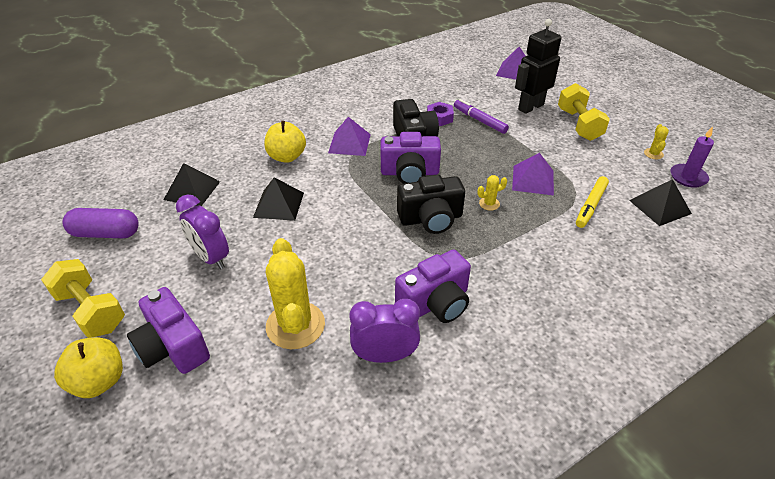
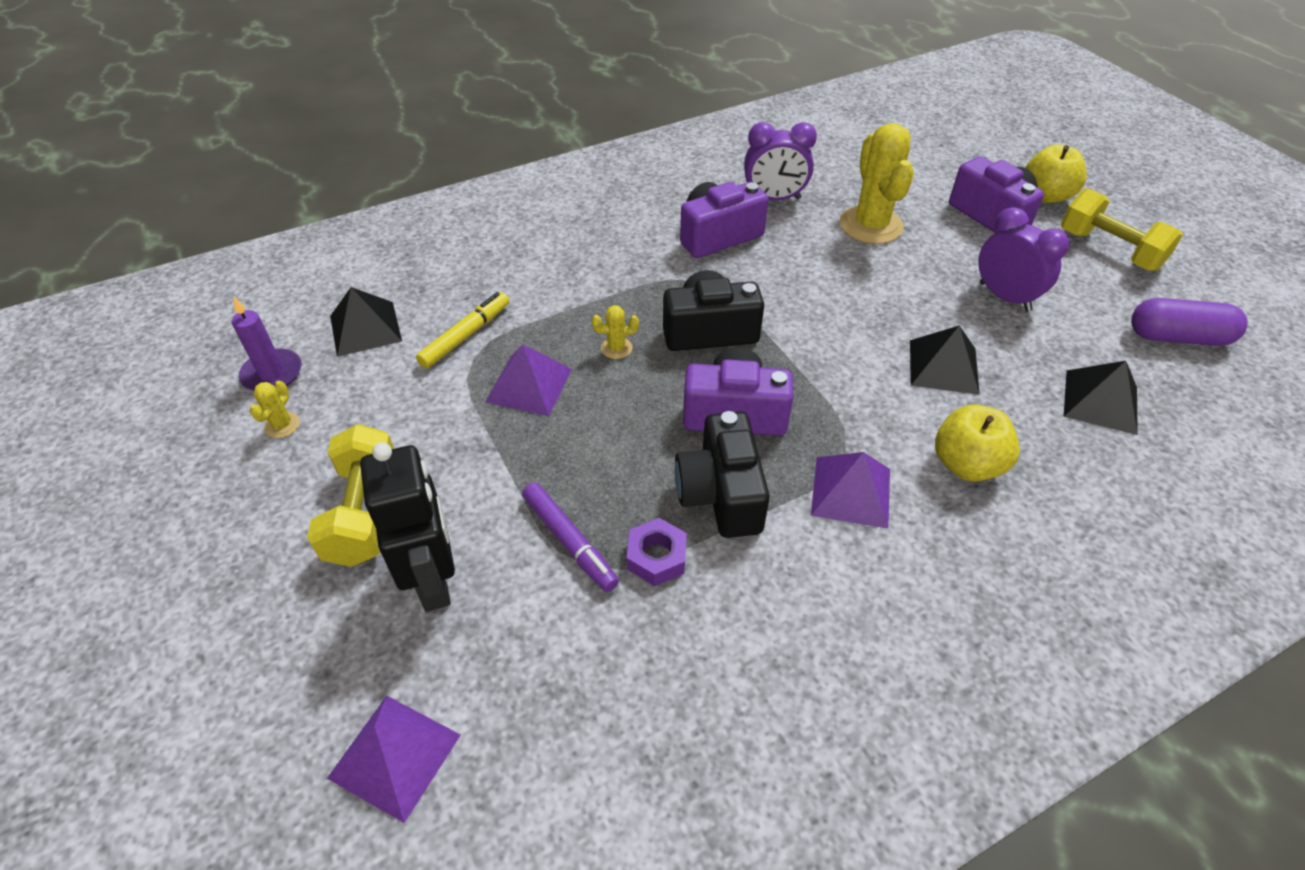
camera: 175 degrees left, 5 degrees up
black robot [515,19,562,114] -> black robot turned 75 degrees counterclockwise [360,442,455,612]

